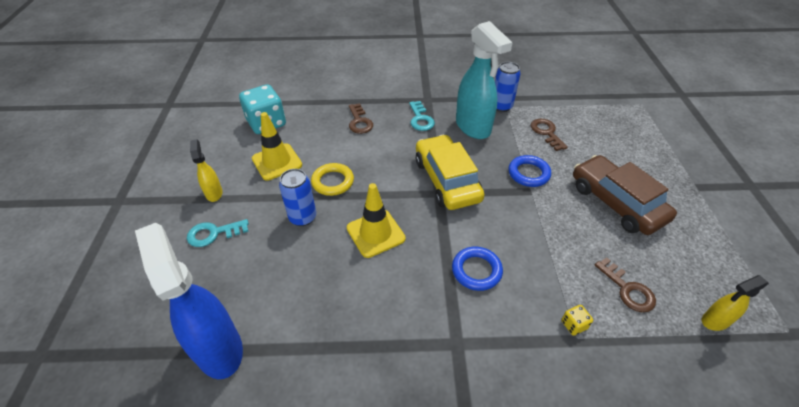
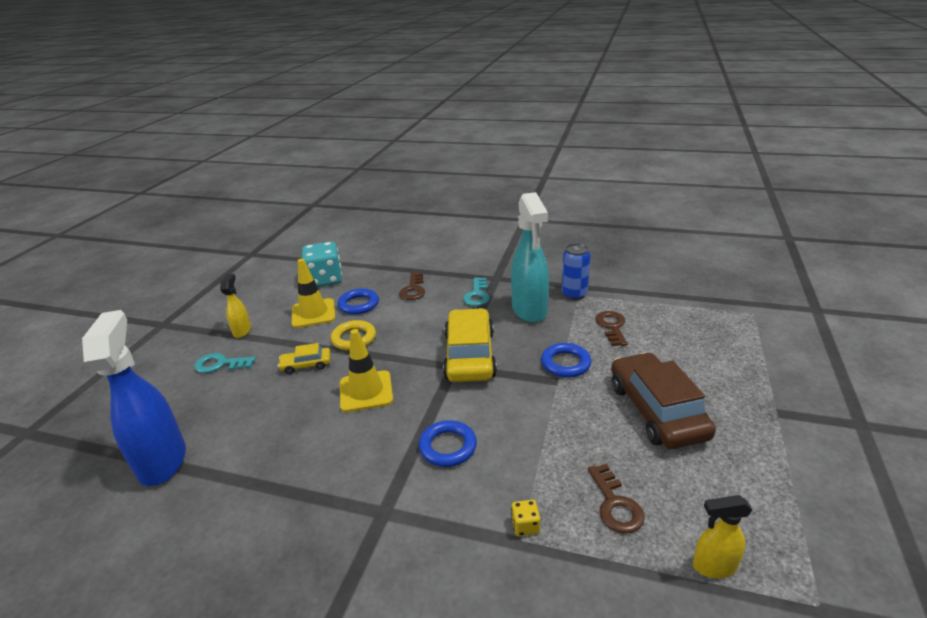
camera: 20 degrees right, 15 degrees down
blue can [279,169,316,226] -> yellow car [278,343,331,374]
none -> blue ring [337,288,379,315]

